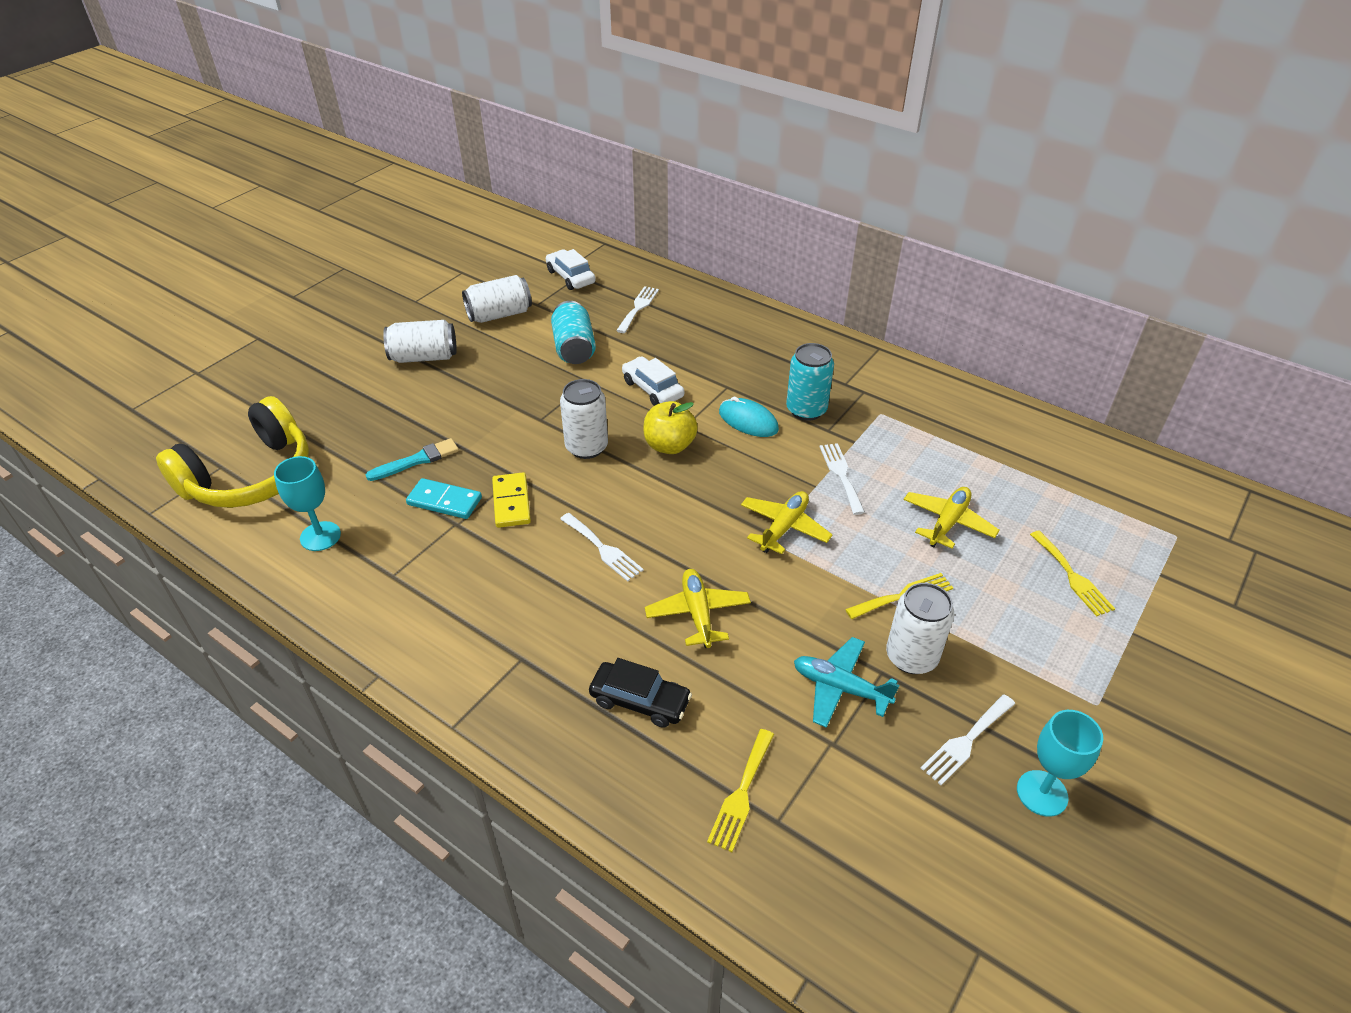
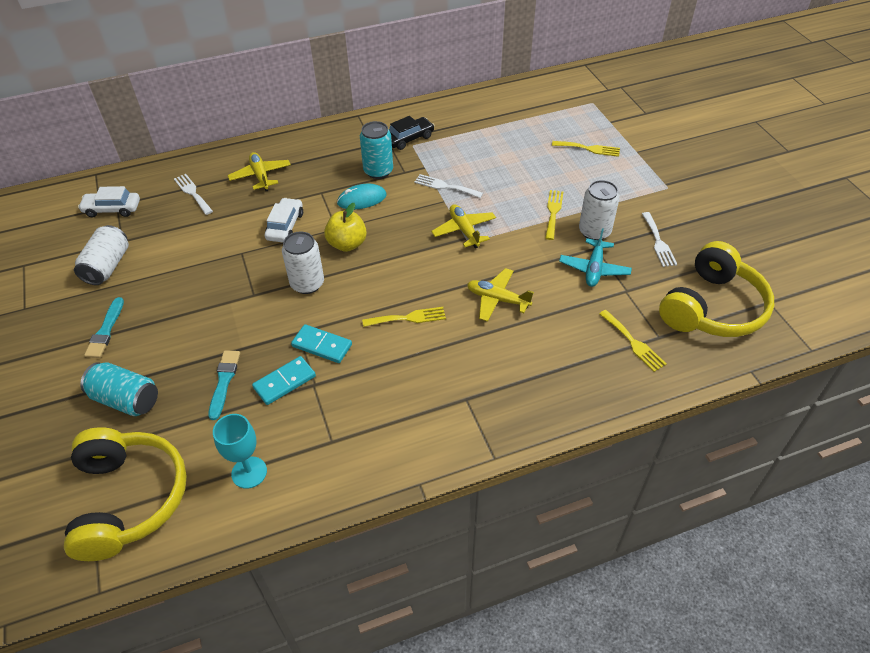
camera: 55 degrees left, 5 degrees up
white can [383,320,457,363] -> turquoise brush [84,297,124,358]
yellow domino [492,472,531,528] -> turquoise domino [291,324,352,363]
turquoise can [551,301,596,364] -> turquoise can moved to [80,362,158,416]
white fork [560,513,644,581] -> yellow fork [362,307,446,327]
black car [589,658,692,728] -> black car moved to [389,116,435,150]
white car [622,356,684,406] -> white car turned 105 degrees clockwise [265,198,303,242]
turquoise plane [794,637,900,728] -> turquoise plane turned 45 degrees counterclockwise [559,228,632,287]
yellow plane [904,487,1000,549] -> yellow plane moved to [227,152,291,191]
turquoise goblet [1017,710,1103,817] -> none
none -> yellow headphones [659,241,774,337]

